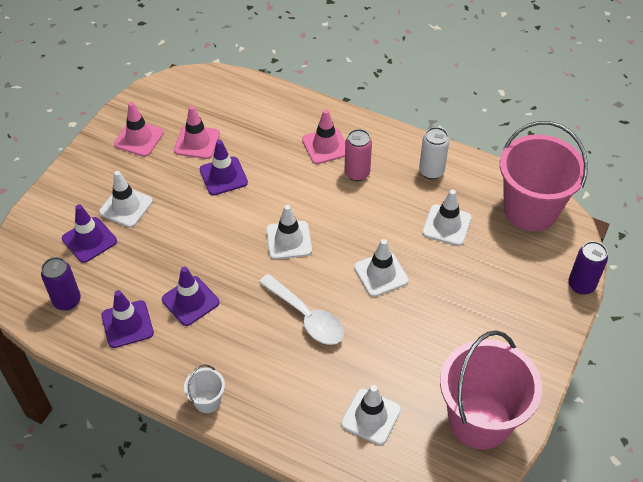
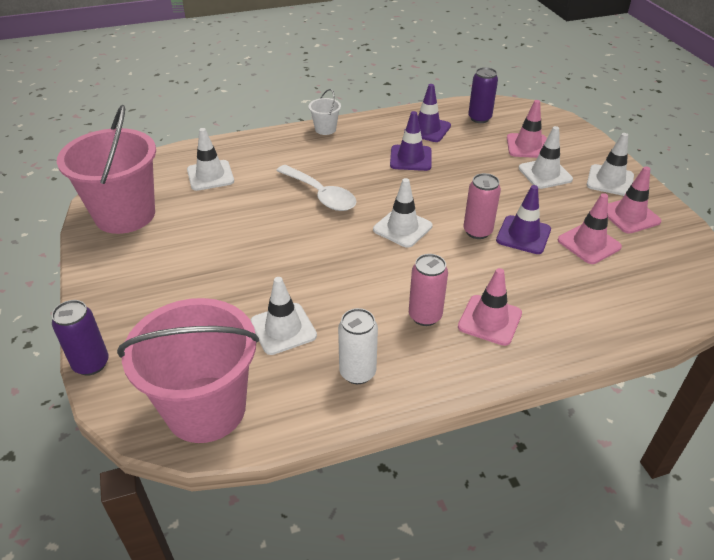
camera: 135 degrees right, 10 degrees down
purple traffic cone [62,204,117,263] -> pink traffic cone [507,100,547,158]
white spoon [259,274,344,345] -> white spoon turned 135 degrees counterclockwise [276,165,356,211]
white traffic cone [354,239,409,297] -> white traffic cone moved to [587,133,634,196]
none -> pink can [464,173,501,239]

